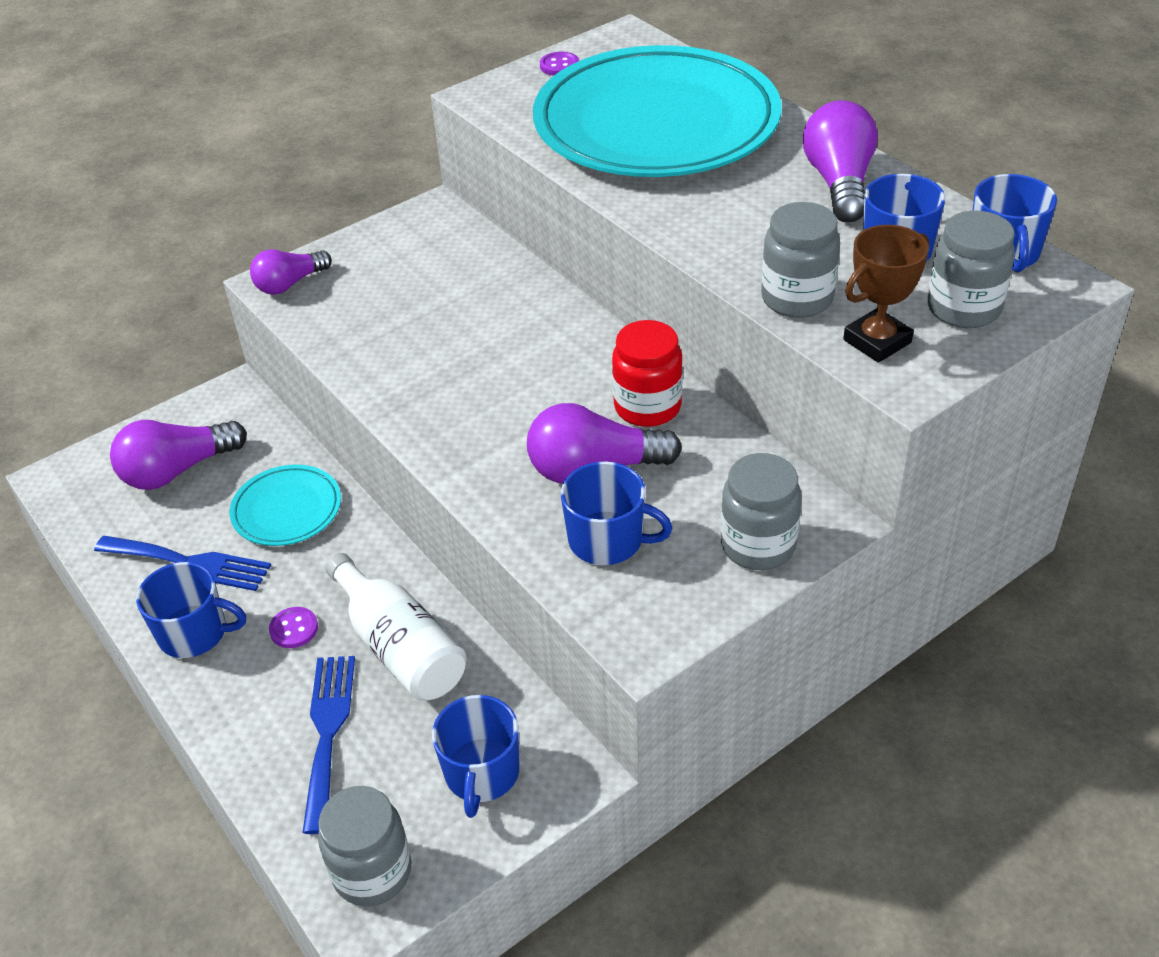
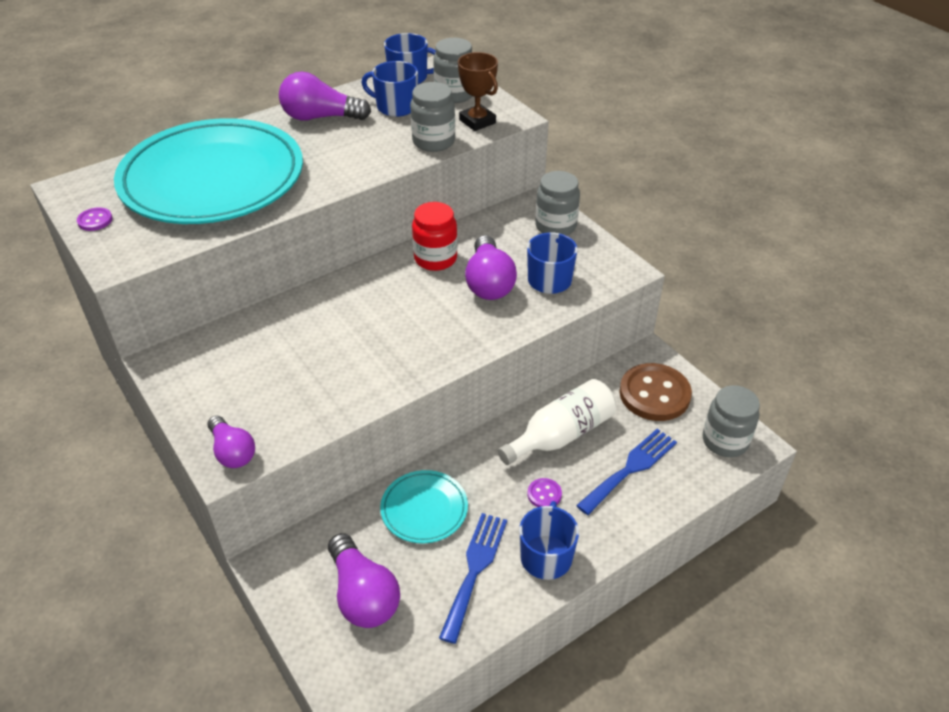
camera: 90 degrees left, 0 degrees up
blue fork [302,656,355,834] -> blue fork turned 135 degrees clockwise [576,429,677,515]
blue mug [432,695,520,818] -> brown button [620,363,692,421]

